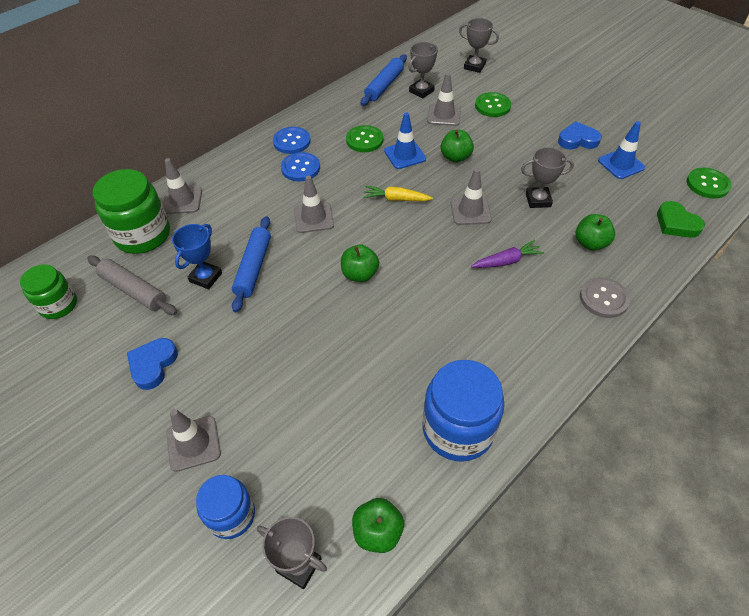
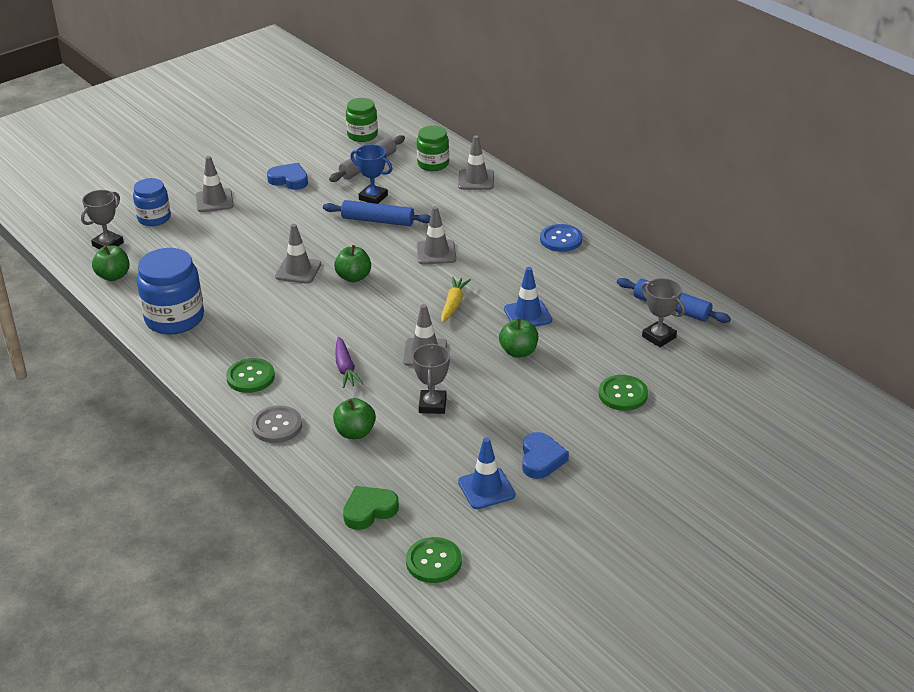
camera: 95 degrees right, 15 degrees down
green jar [93,169,170,254] -> green jar [417,126,449,171], size x0.62
blue button [281,152,320,181] -> none
green button [346,125,383,152] -> green button moved to [226,358,275,393]
grey traffic cone [427,73,461,126] -> grey traffic cone moved to [275,224,321,284]
grey trophy [459,18,499,73] -> none

